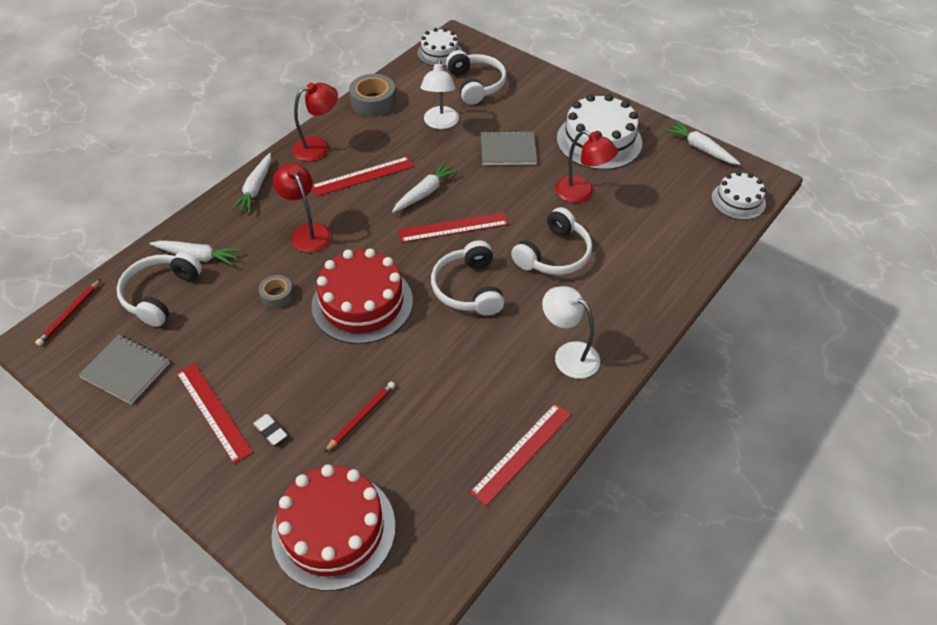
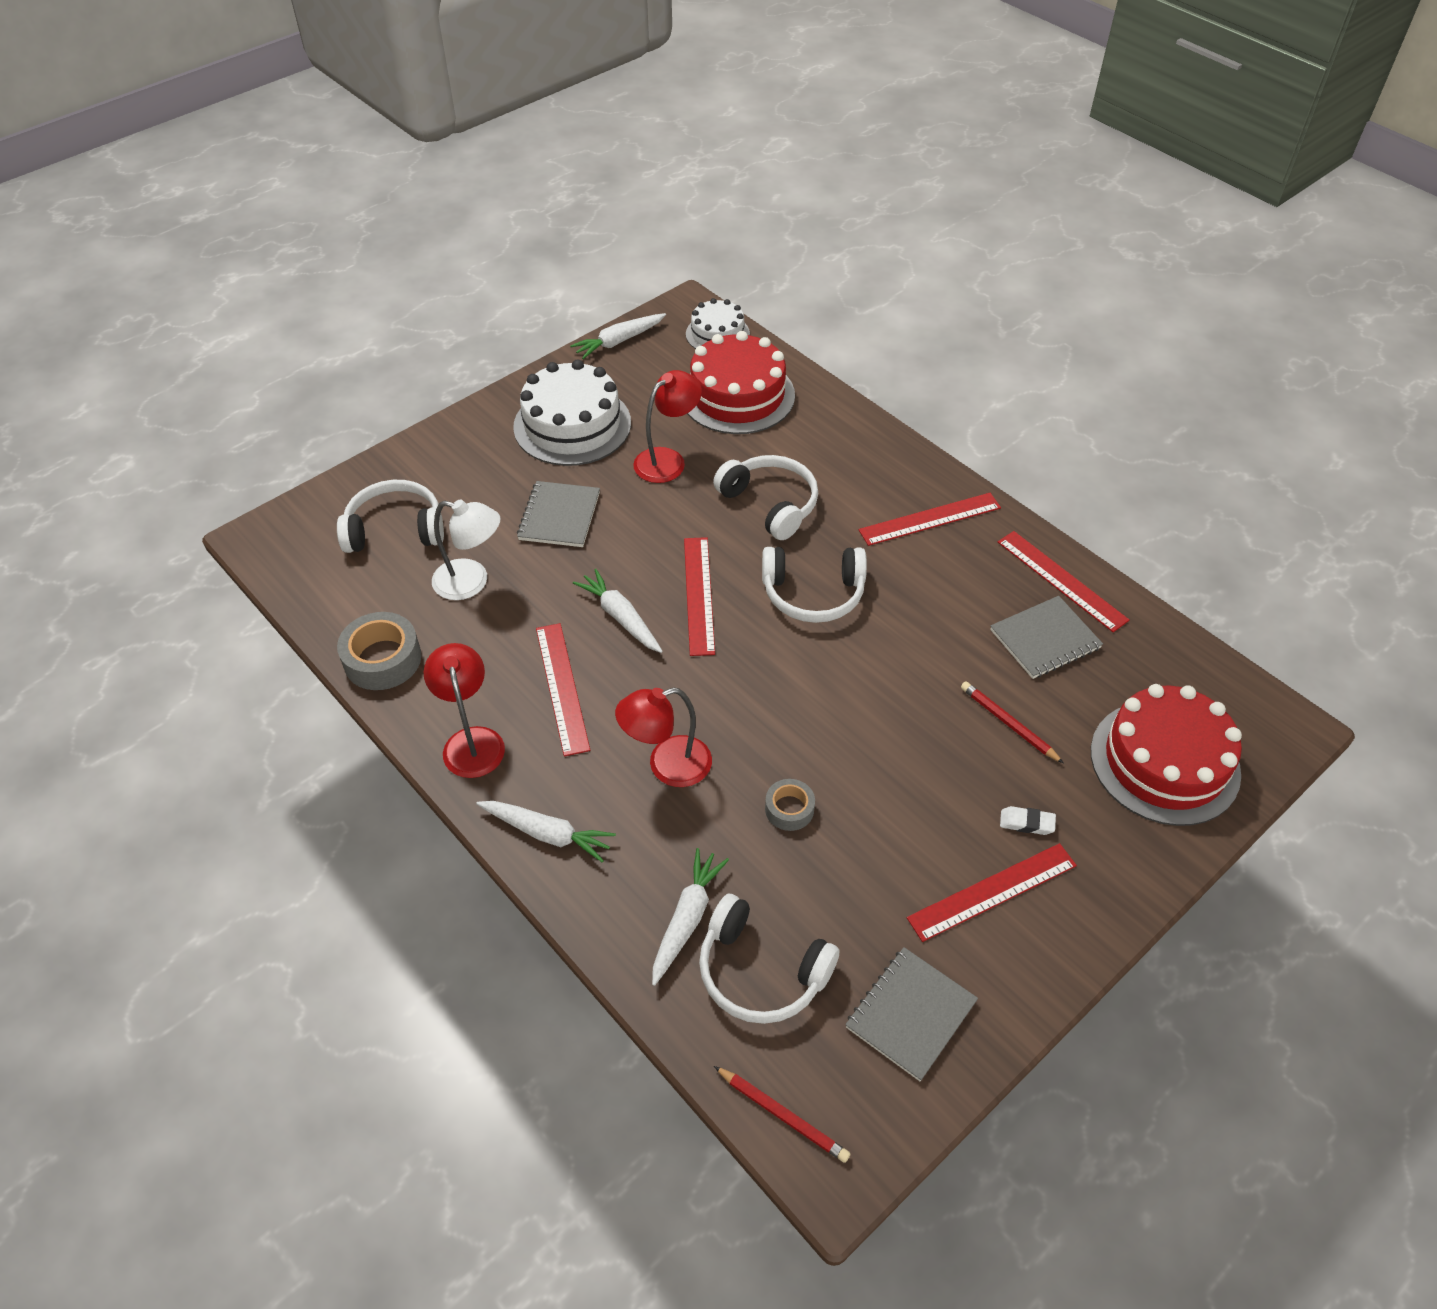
camera: 80 degrees left, 0 degrees up
white eraser [253,414,287,445] -> white eraser turned 45 degrees clockwise [1000,806,1056,835]
red cake [311,248,413,344] -> red cake moved to [687,331,795,434]
white cake [418,28,462,66] -> none
white lamp [542,286,600,379] -> red ruler [859,493,1001,546]
none -> grey notebook [990,596,1103,679]

